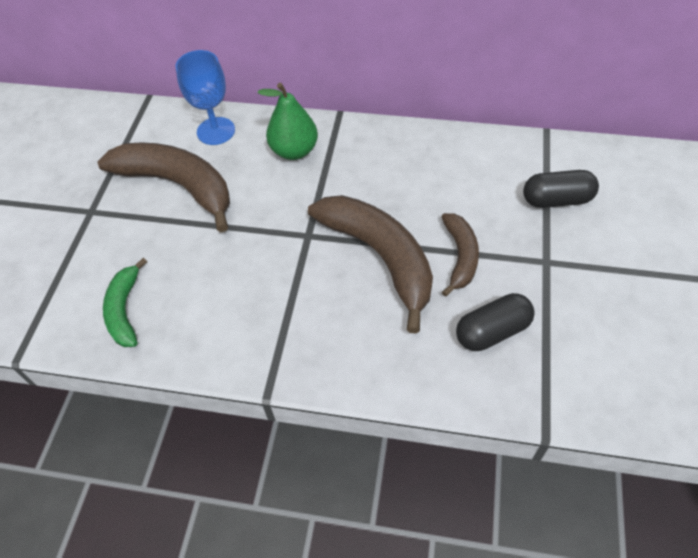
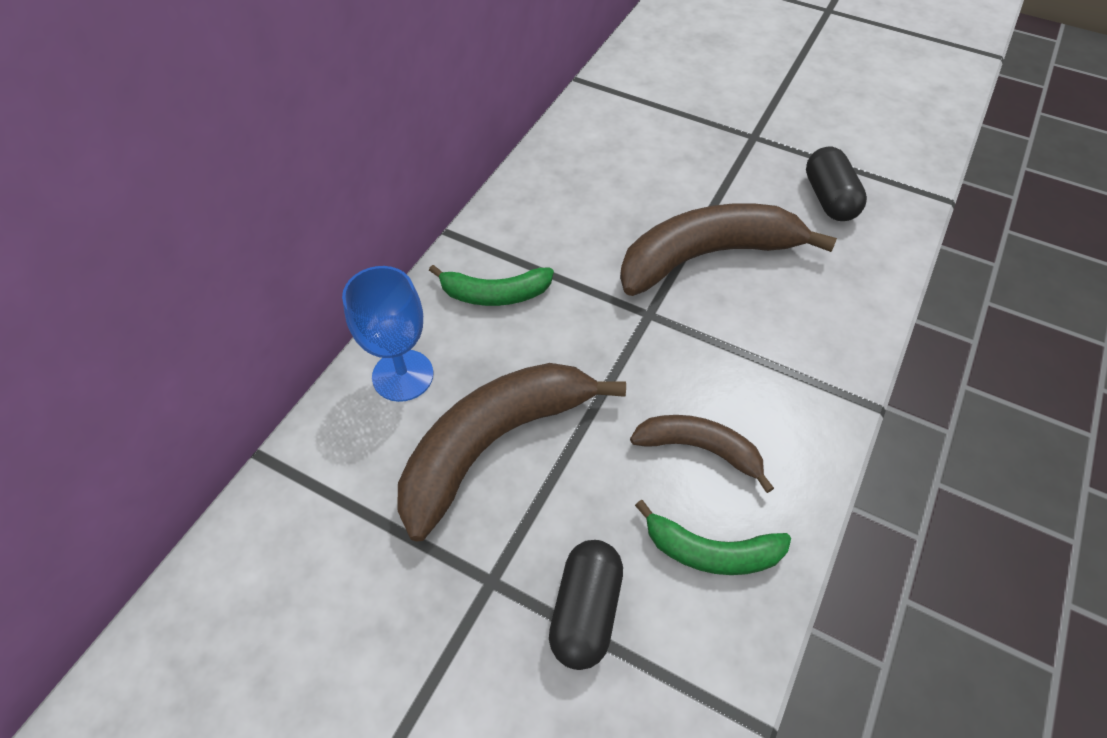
camera: 75 degrees left, 0 degrees up
green pear [258,83,318,160] -> green banana [429,265,554,306]
brown banana [441,213,479,297] -> brown banana moved to [630,415,774,493]
black capsule [523,170,599,208] -> black capsule moved to [549,540,623,670]

